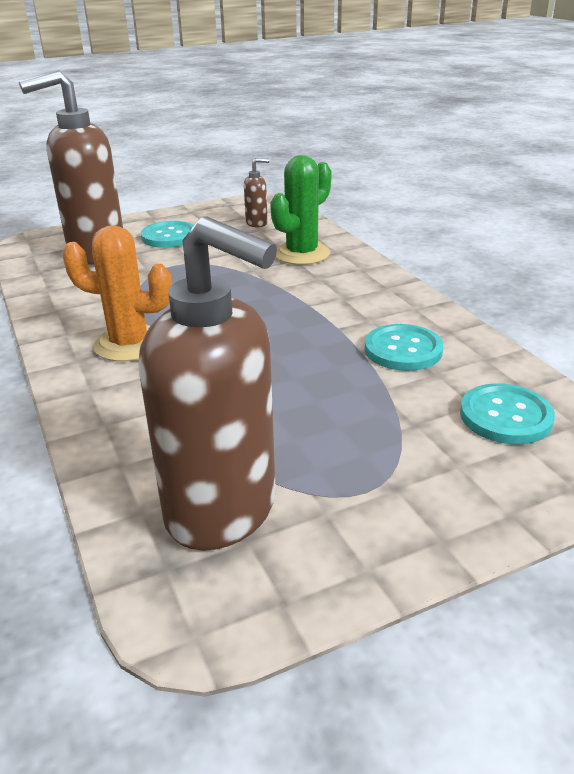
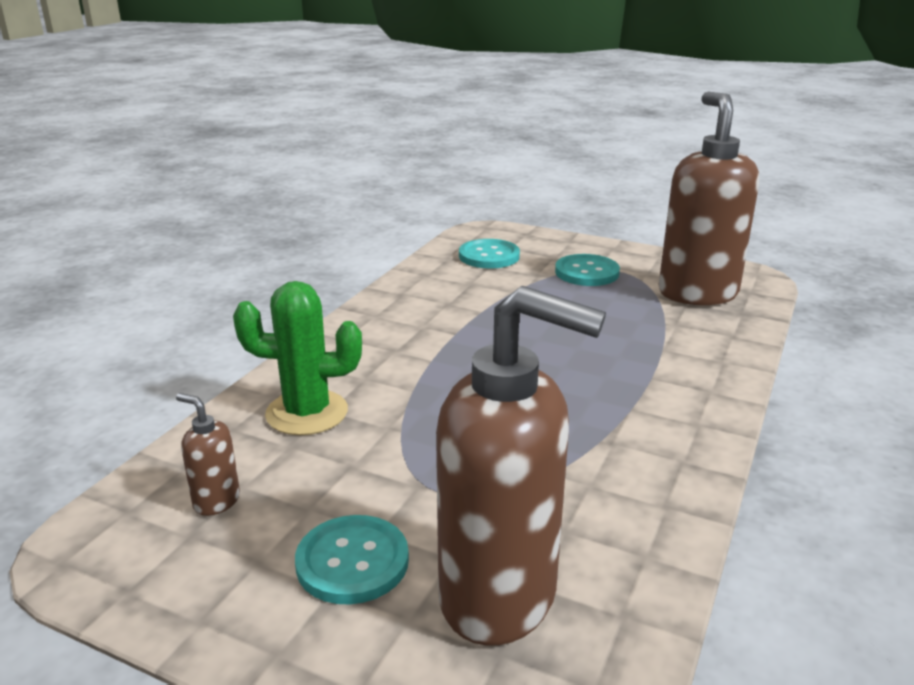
camera: 130 degrees left, 5 degrees down
orange cactus [62,225,172,362] -> none
turquoise button [365,324,443,371] -> turquoise button moved to [555,254,620,286]

